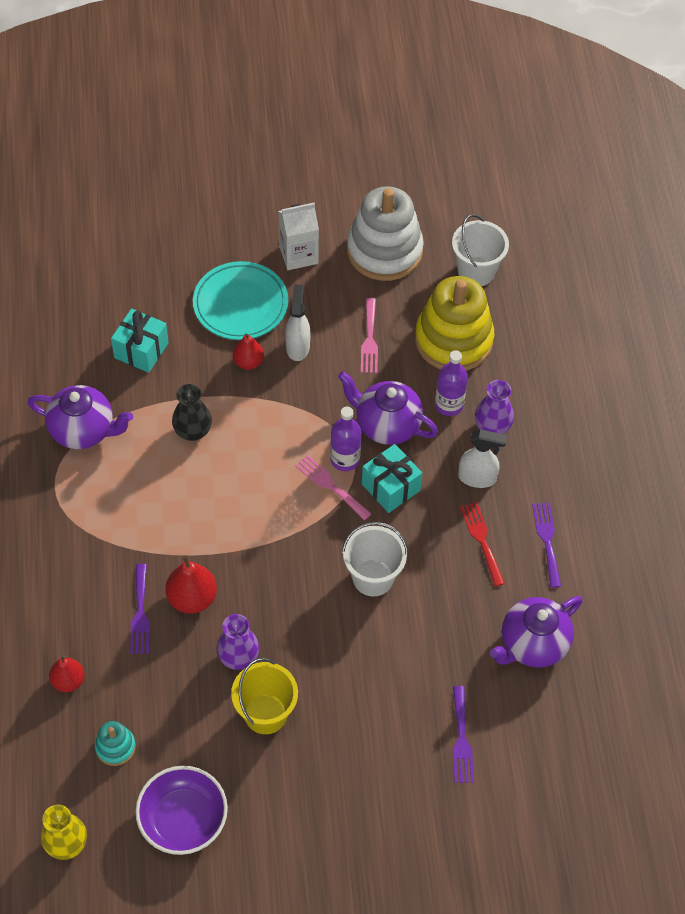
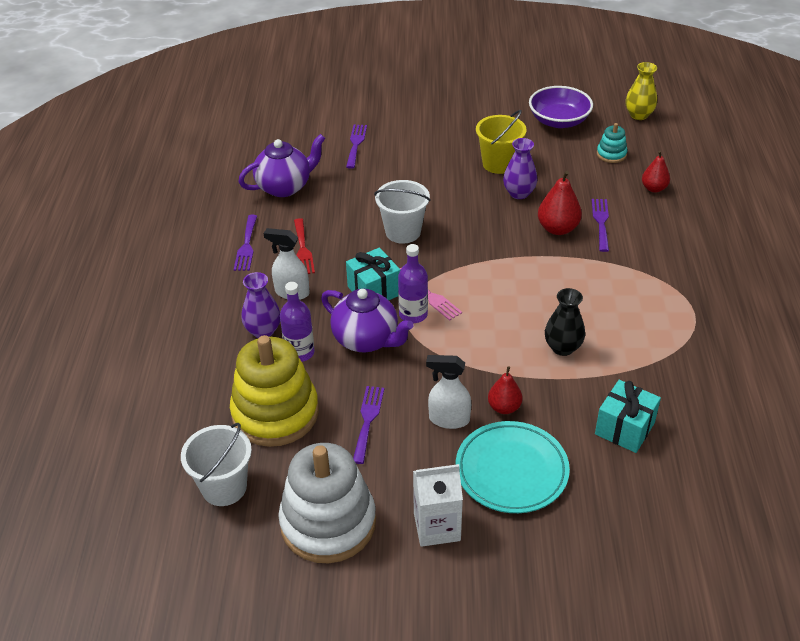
camera: 170 degrees left, 15 degrees down
purple teapot [28,385,133,449] -> none
white spray bottle [285,284,310,361] -> white spray bottle turned 90 degrees clockwise [426,355,471,429]
pink fork [361,298,378,373] -> purple fork [353,386,384,464]

